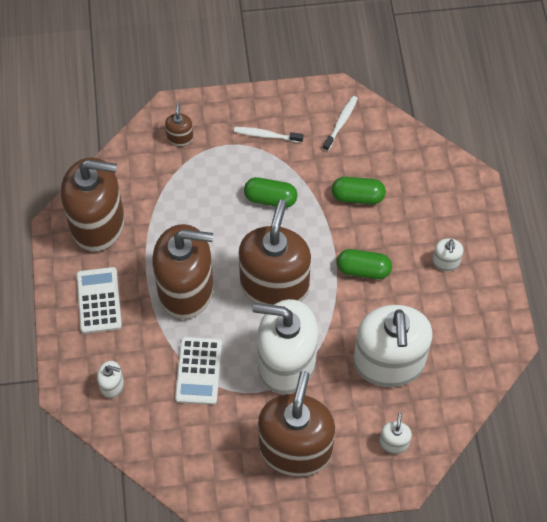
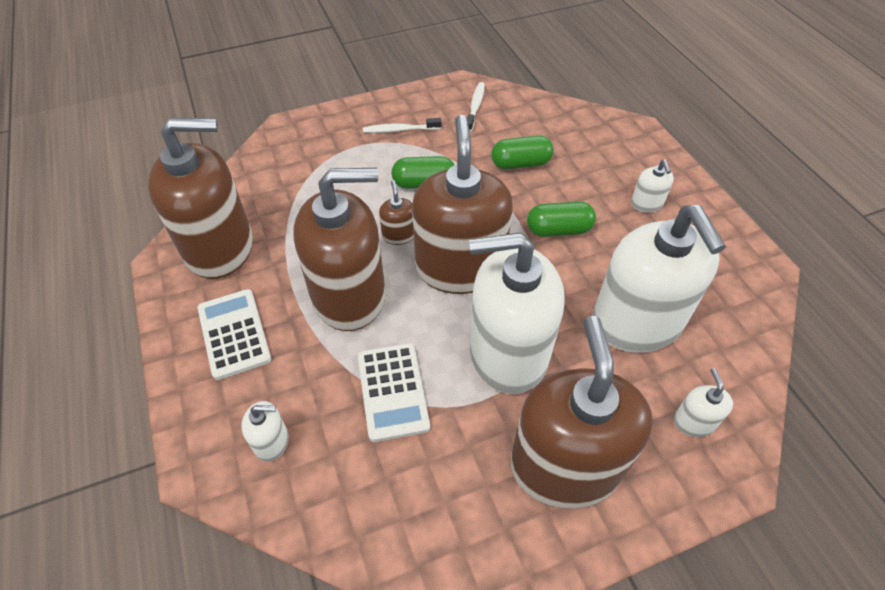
camera: 15 degrees left, 10 degrees down
brown soap dispenser [165,102,194,146] -> brown soap dispenser moved to [379,180,414,245]

